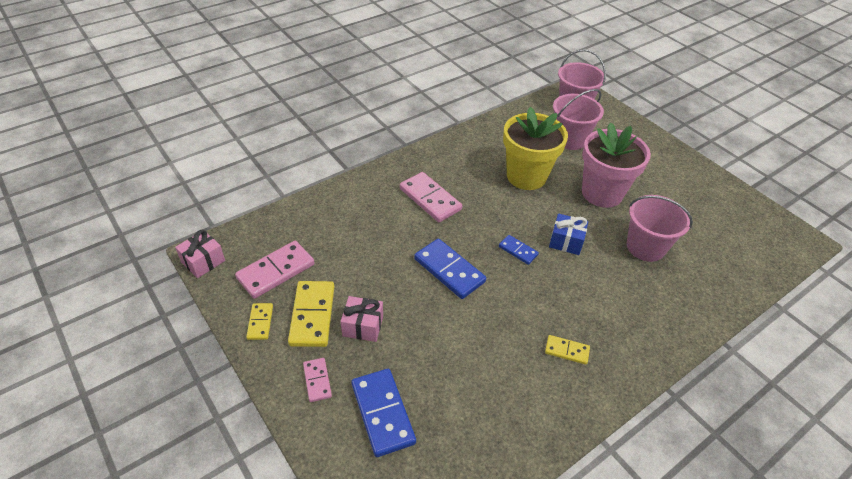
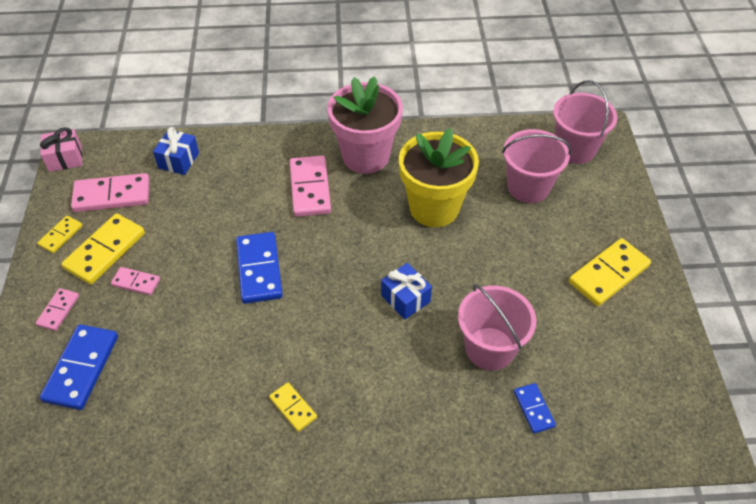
camera: 35 degrees right, 5 degrees up
pink gift [341,296,383,342] -> pink domino [111,267,160,295]
blue domino [499,235,539,265] -> blue domino moved to [514,383,556,434]
pink flower pot [582,122,651,208] -> pink flower pot moved to [327,76,403,174]
none -> blue gift [153,127,199,175]
none -> yellow domino [569,238,651,306]

